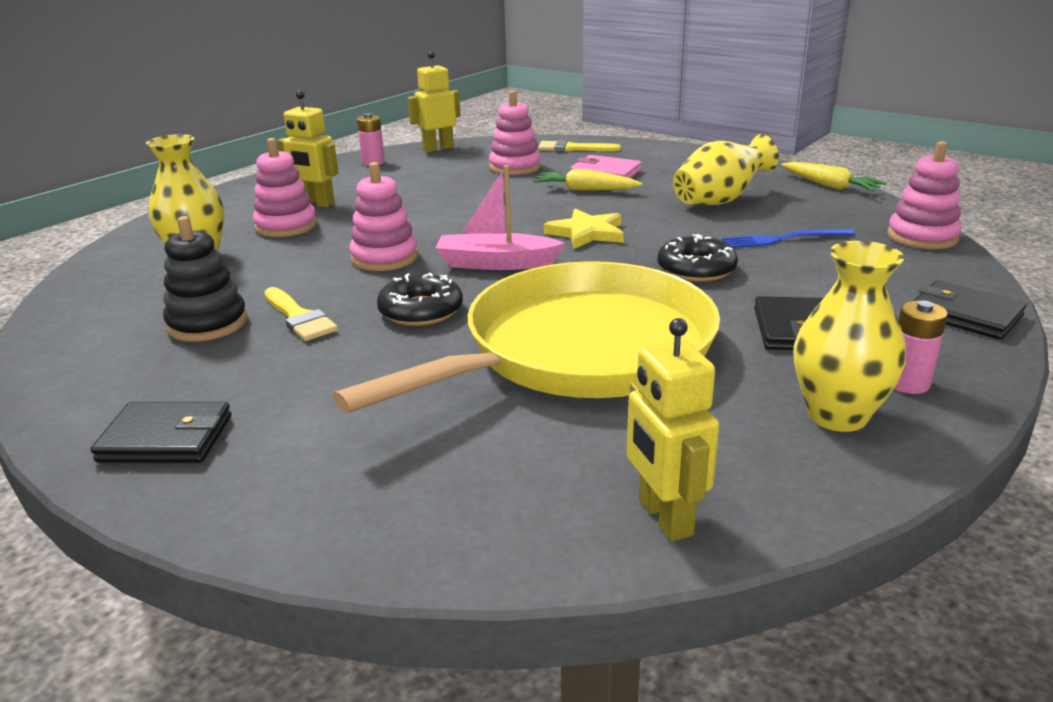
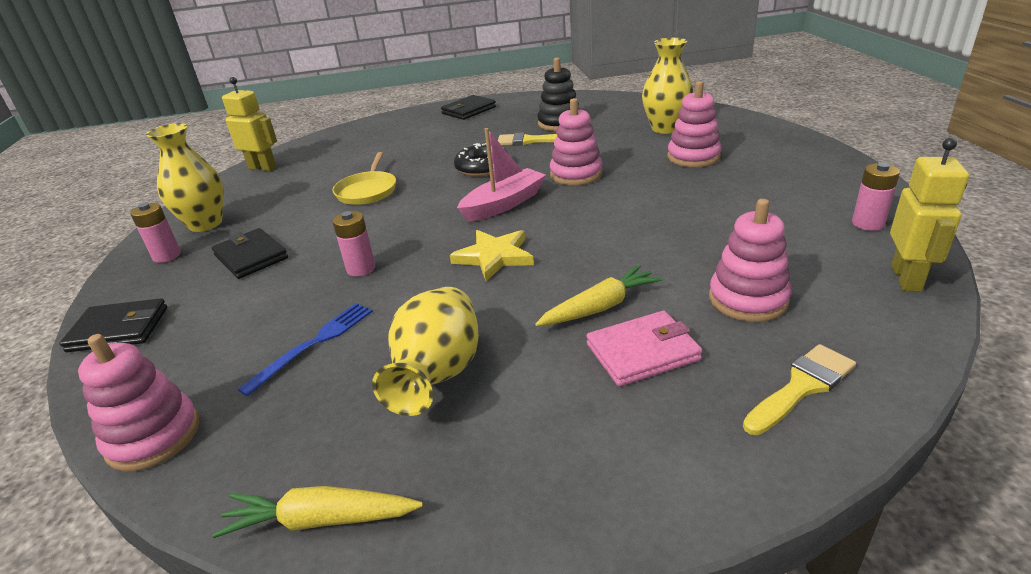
camera: 135 degrees right, 5 degrees up
yellow robot [278,90,339,208] -> none
yellow pan [333,261,720,413] -> yellow pan [333,152,396,205], size x0.41
black donut [658,234,738,282] -> pink battery [333,211,375,276]

